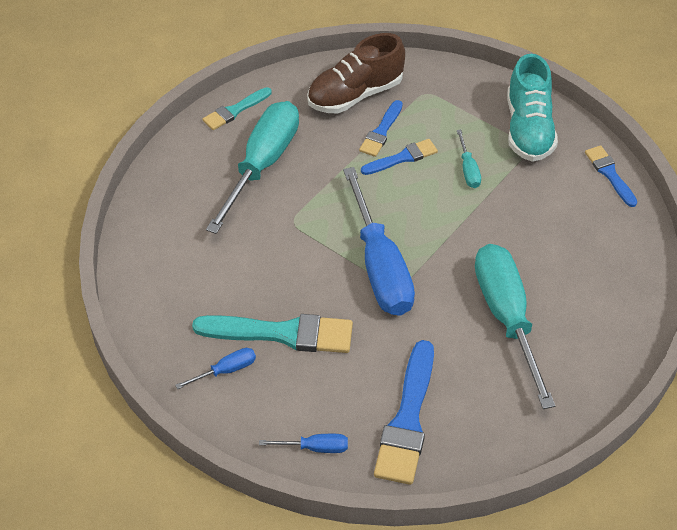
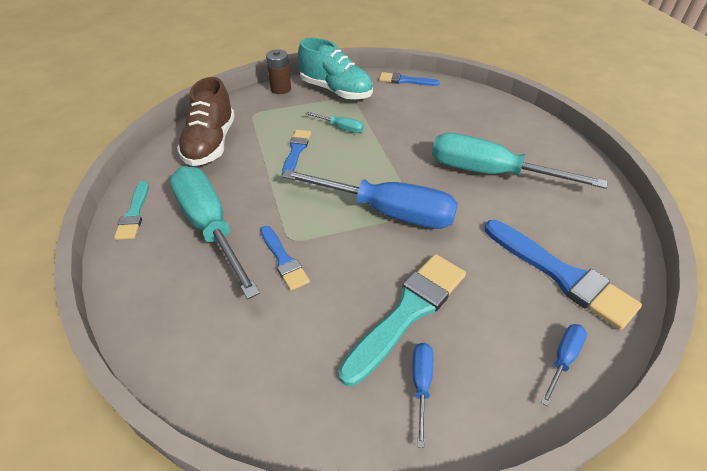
camera: 55 degrees left, 5 degrees down
blue brush [359,100,403,157] -> blue brush moved to [260,226,310,291]
none -> brown battery [266,49,291,94]

